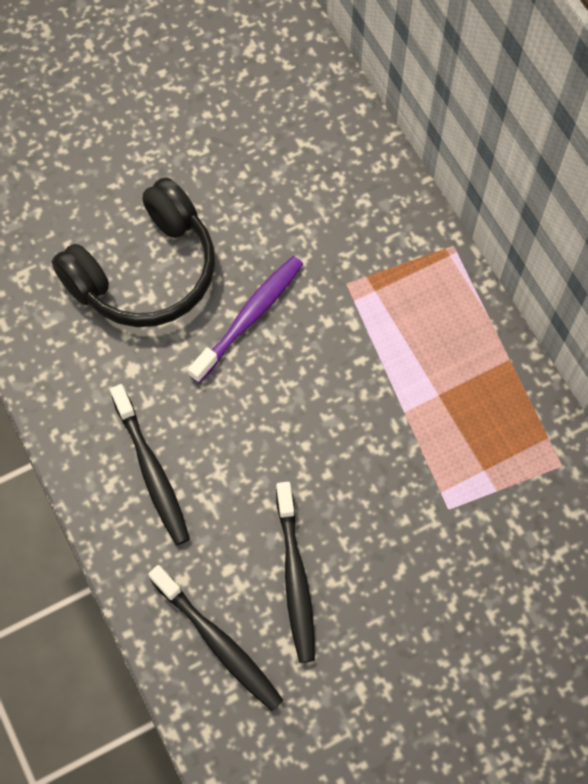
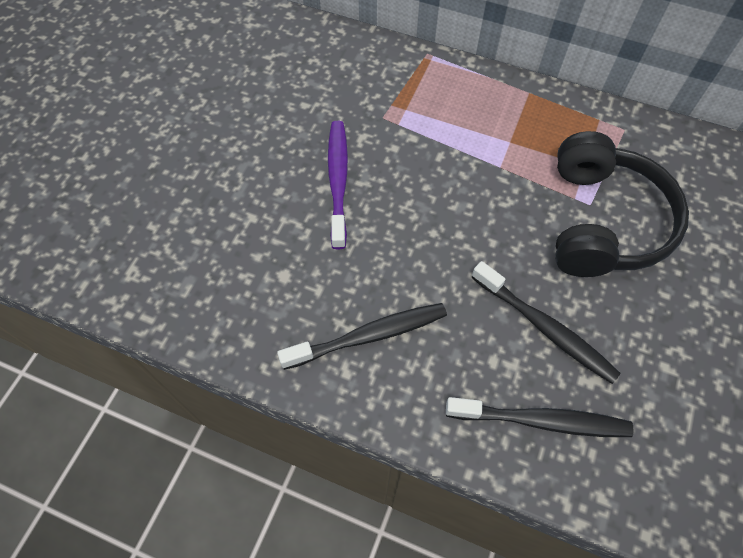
camera: 40 degrees left, 5 degrees down
black headphones [52,177,215,327] -> black headphones moved to [555,131,689,277]
black toothbrush [110,384,190,545] -> black toothbrush turned 45 degrees counterclockwise [277,303,447,370]

